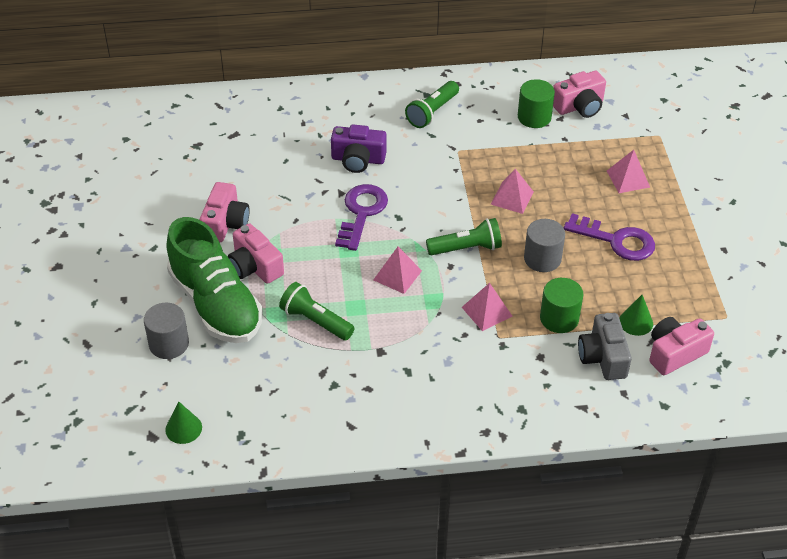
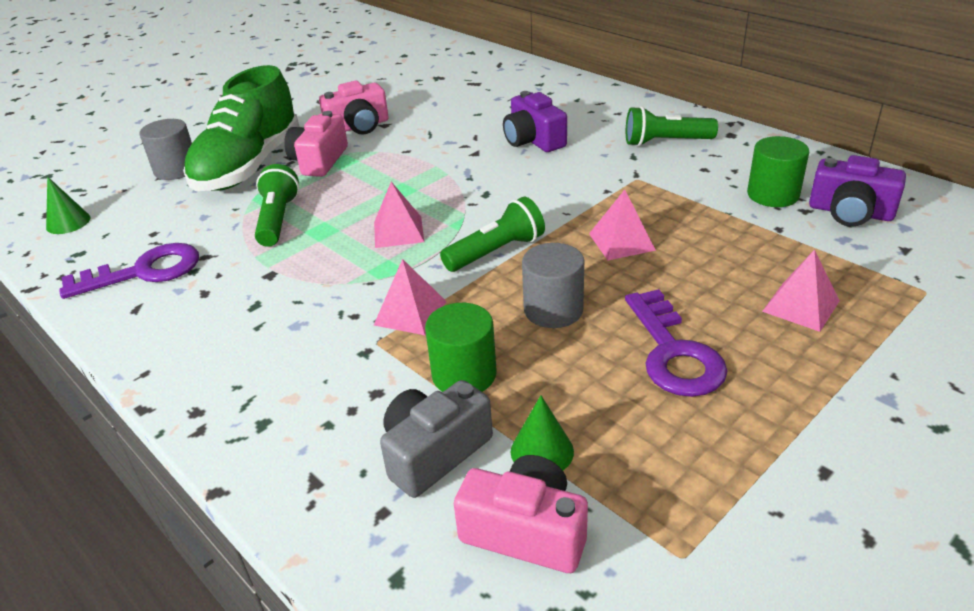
camera: 55 degrees right, 10 degrees down
purple key [335,184,388,251] -> purple key moved to [59,243,199,299]
green flashlight [426,218,502,256] -> green flashlight turned 75 degrees counterclockwise [440,196,545,272]
pink camera [553,71,606,118] -> purple camera [809,155,906,227]

